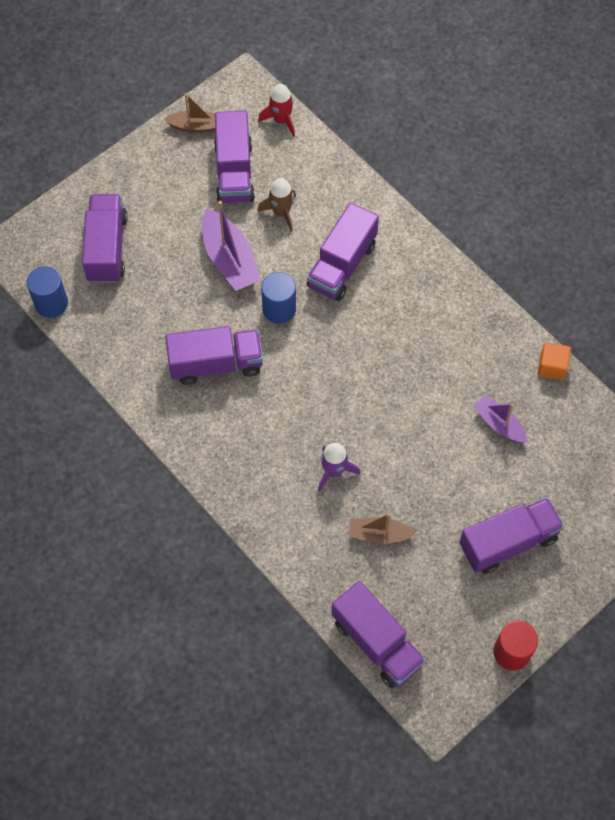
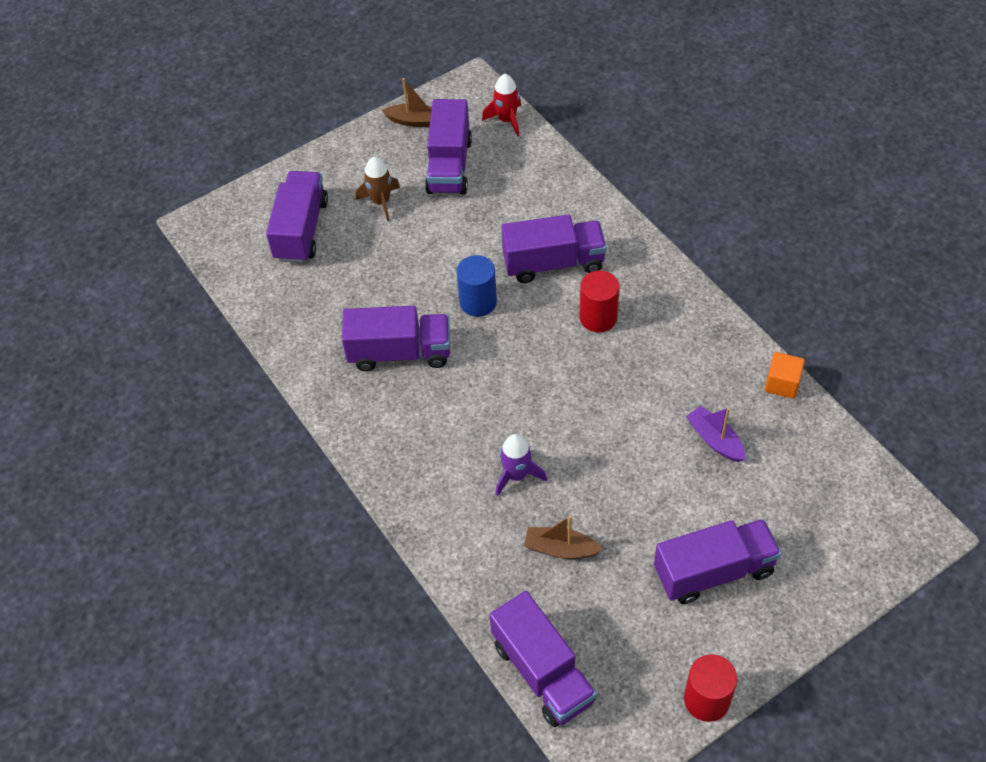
camera: 10 degrees right, 10 degrees down
blue cylinder [27,266,68,318] -> none
purple boat [202,201,261,291] -> none
brown rocket [257,178,296,232] -> brown rocket moved to [356,157,400,221]
purple truck [307,203,379,301] -> purple truck turned 135 degrees counterclockwise [501,214,607,283]
none -> red cylinder [579,270,620,332]

